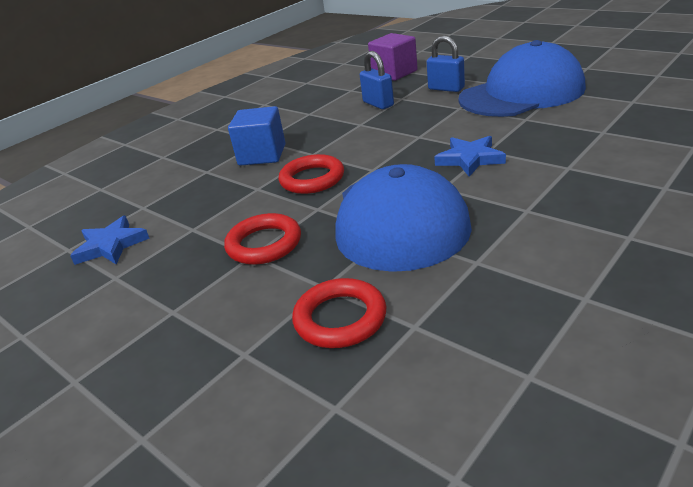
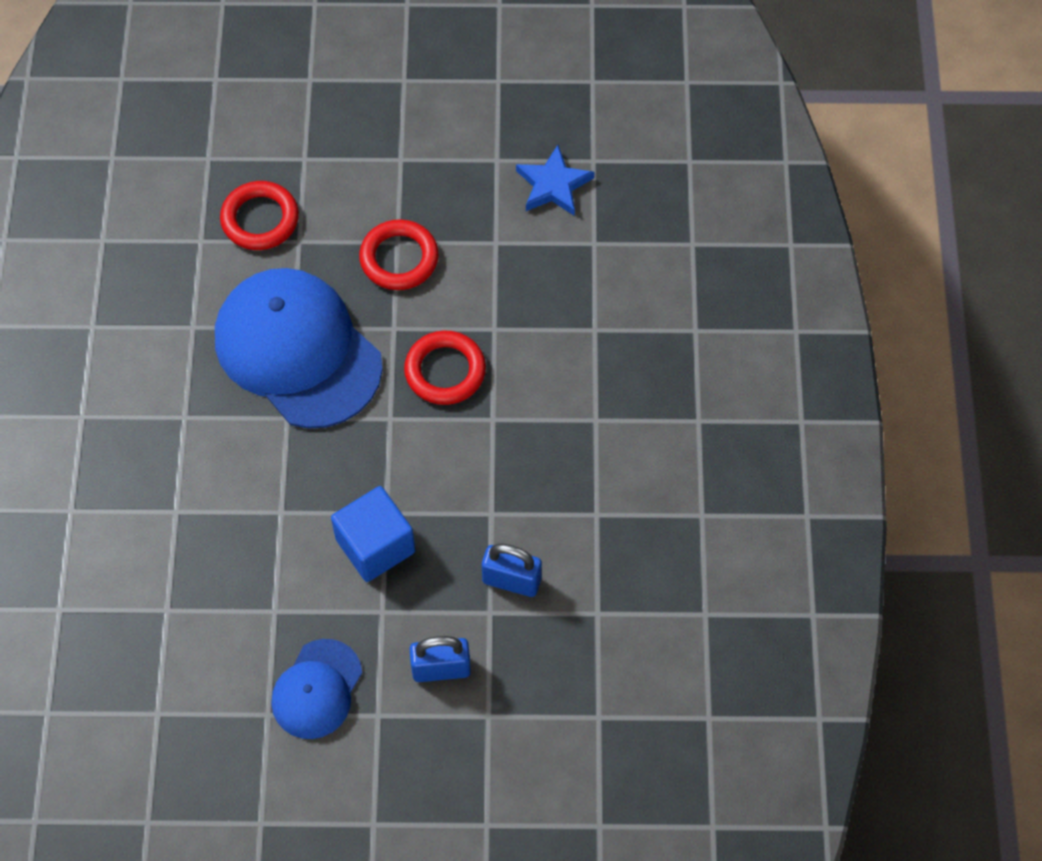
camera: 135 degrees right, 30 degrees up
blue cube [228,106,285,166] -> blue cube moved to [331,486,415,582]
purple cube [368,33,418,81] -> none
blue star [434,136,506,177] -> none
blue cap [459,40,586,117] -> blue cap [271,639,362,739], size x0.53

